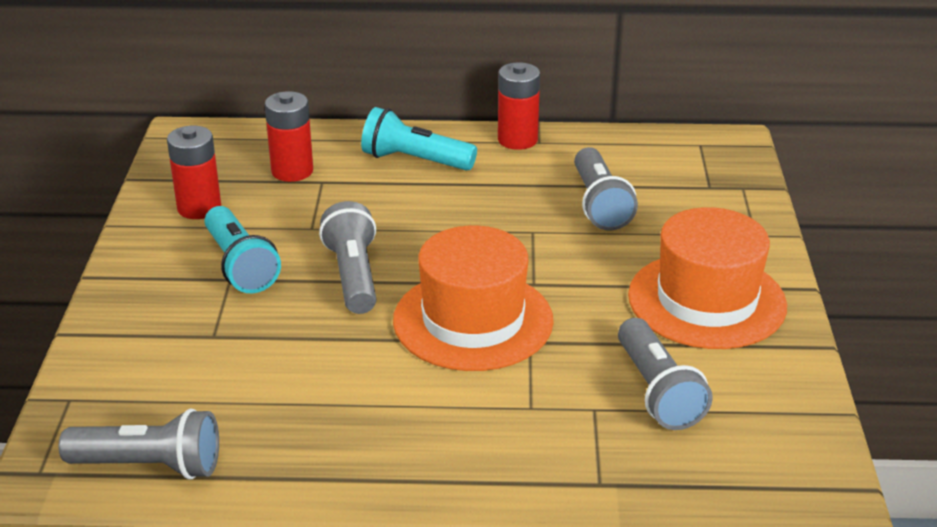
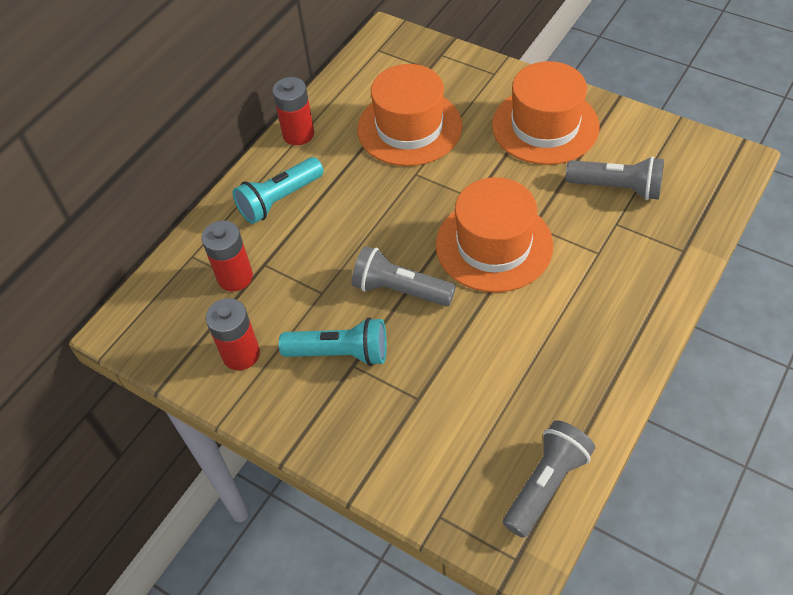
camera: 55 degrees left, 20 degrees up
grey flashlight [574,147,638,231] -> orange hat [357,64,462,166]

